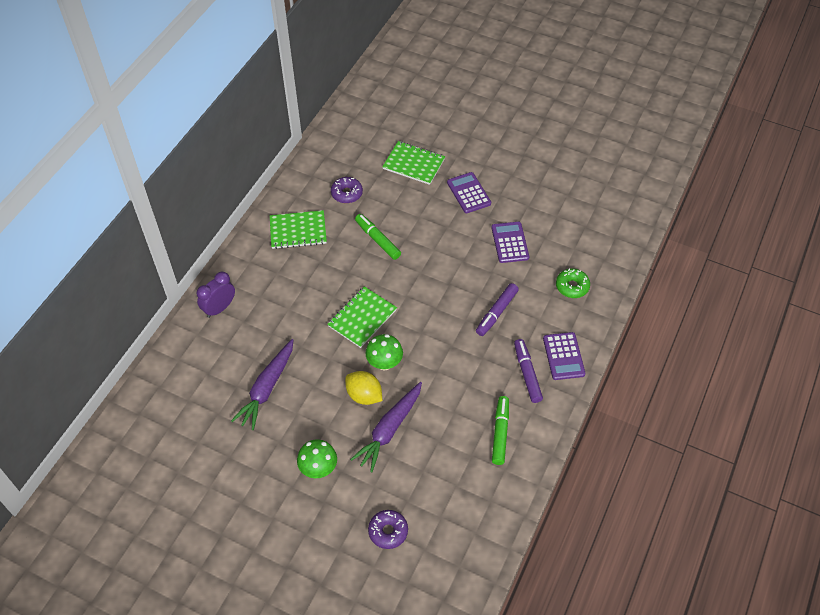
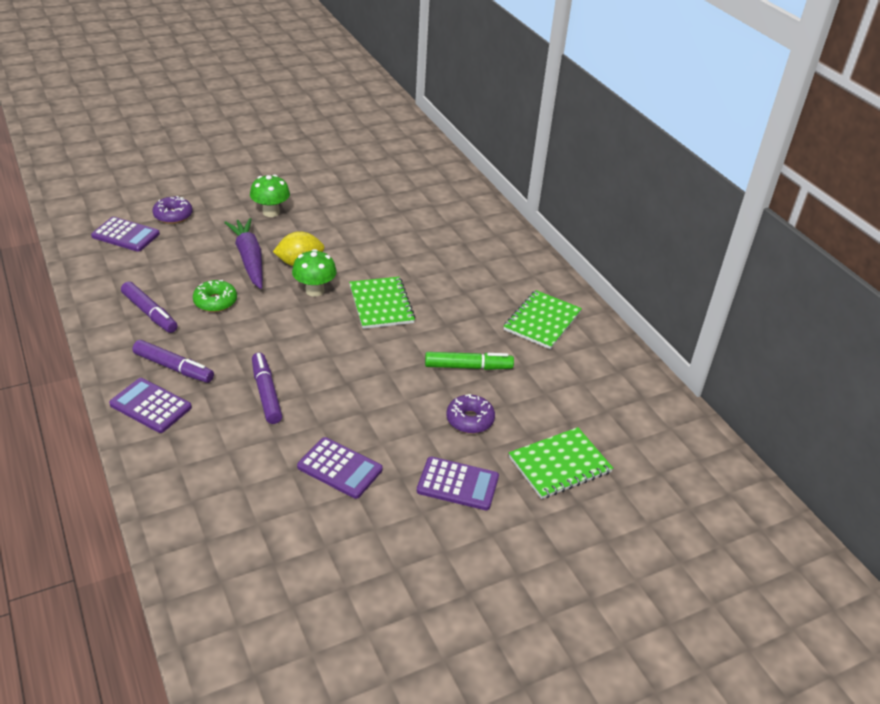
camera: 125 degrees right, 15 degrees down
purple clock [197,272,235,318] -> none
purple carrot [231,339,293,430] -> none
purple donut [331,177,363,203] -> purple donut moved to [446,394,495,434]
green marker [492,396,509,465] -> purple marker [121,282,178,333]
green donut [556,268,590,298] -> green donut moved to [193,280,237,312]
none -> purple calculator [91,217,160,252]

